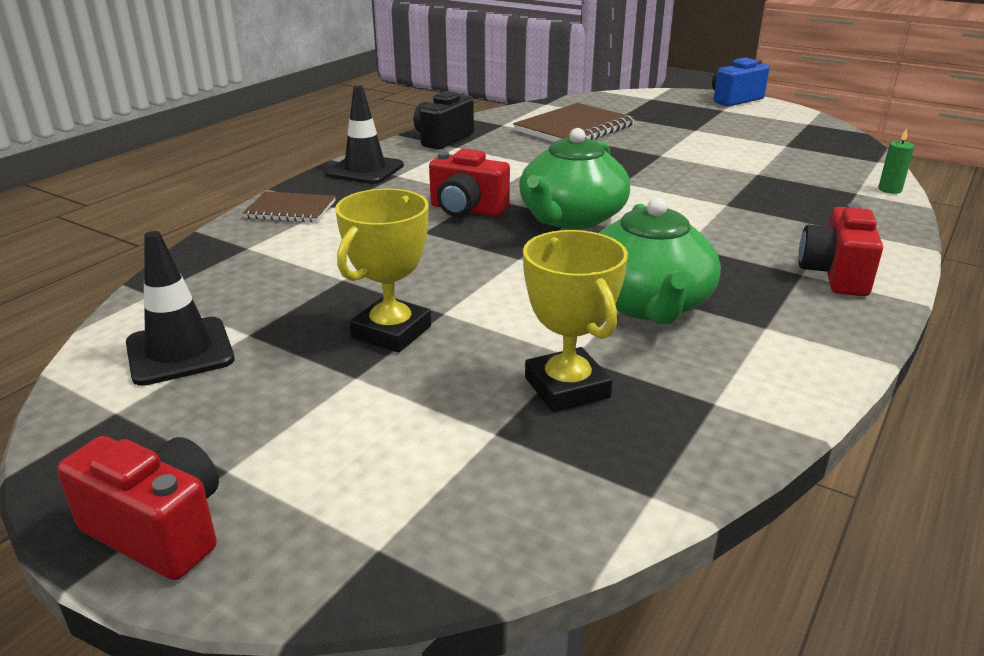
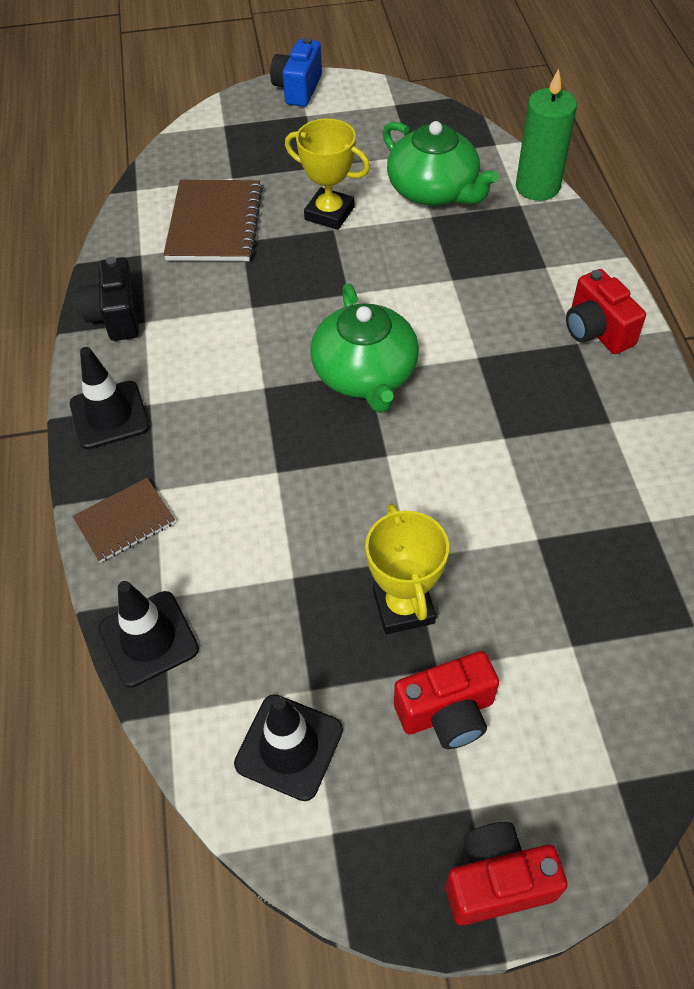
camera: 40 degrees left, 25 degrees up
red camera [429,149,510,217] -> red camera moved to [394,651,499,749]
yellow trophy [523,230,628,412] -> yellow trophy moved to [285,118,370,230]
green teapot [599,197,721,324] -> green teapot moved to [383,121,499,206]
green candle [878,128,914,194] -> green candle [516,69,577,201], size x2.23
none -> black traffic cone [98,581,199,688]

